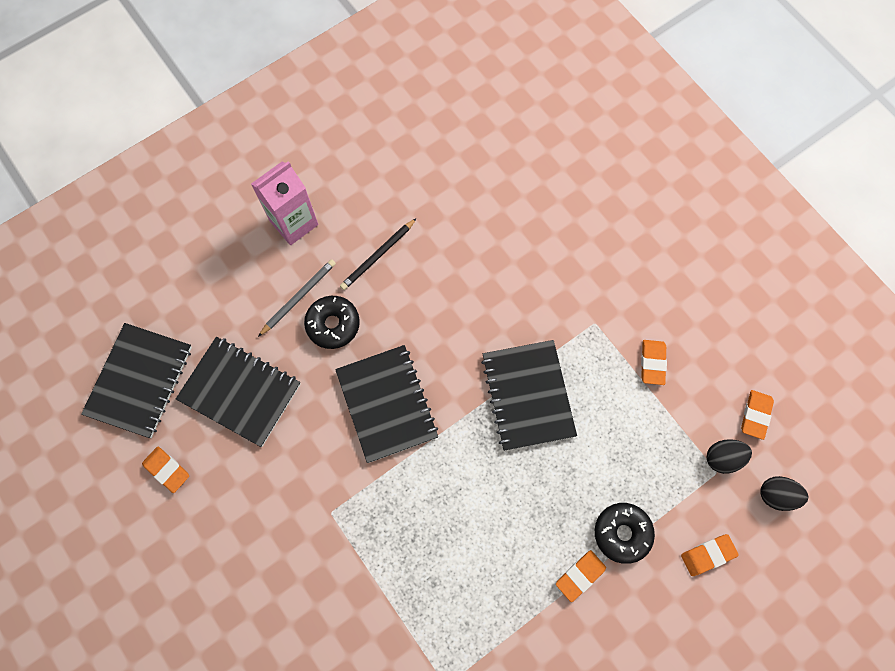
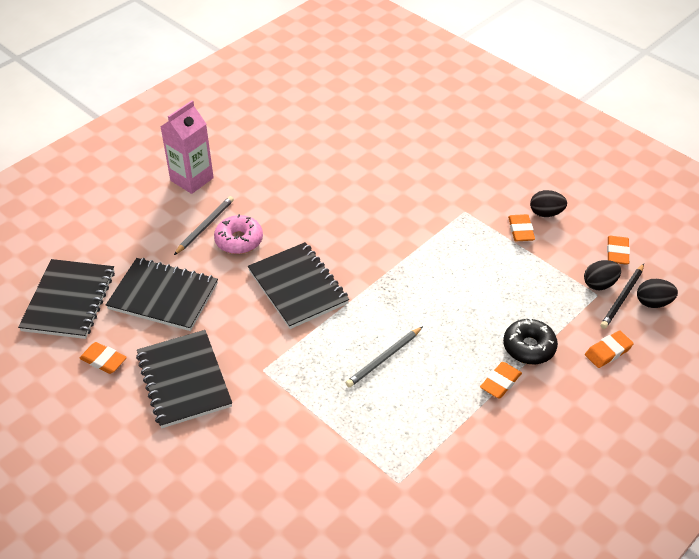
camera: 10 degrees left, 25 degrees down
black donut [304,296,360,349] -> pink donut [214,214,263,254]
black pencil [340,218,417,290] -> black pencil moved to [600,264,644,329]
black notebook [481,340,577,451] -> black notebook moved to [136,330,232,428]
none -> grey pencil [346,326,423,387]
none -> black egg [530,190,567,217]

